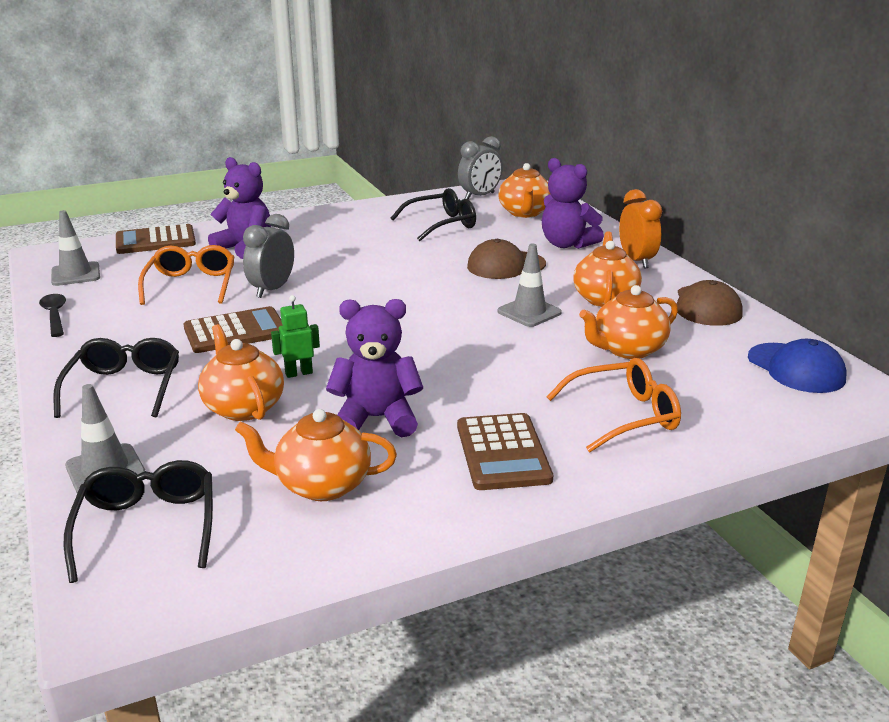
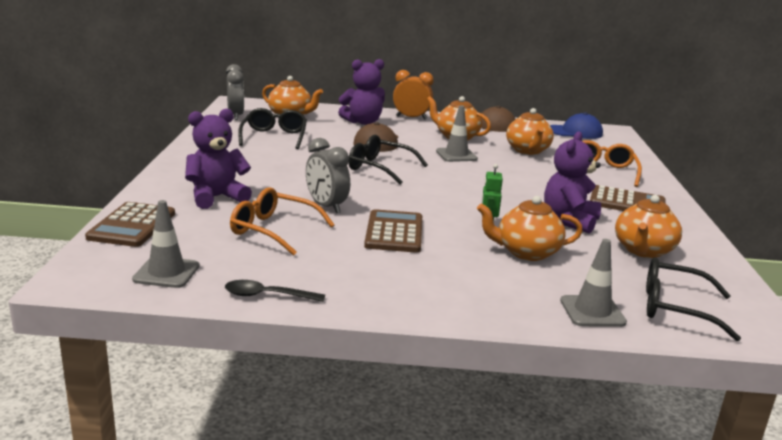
camera: 65 degrees left, 5 degrees down
black glasses [53,338,179,418] -> black glasses moved to [348,135,428,185]

